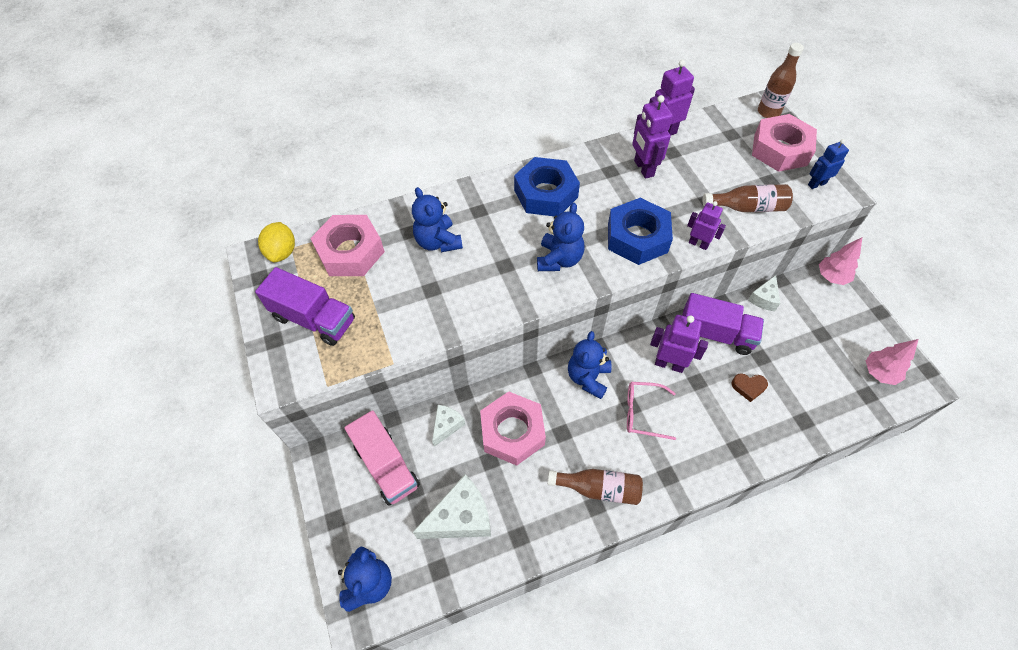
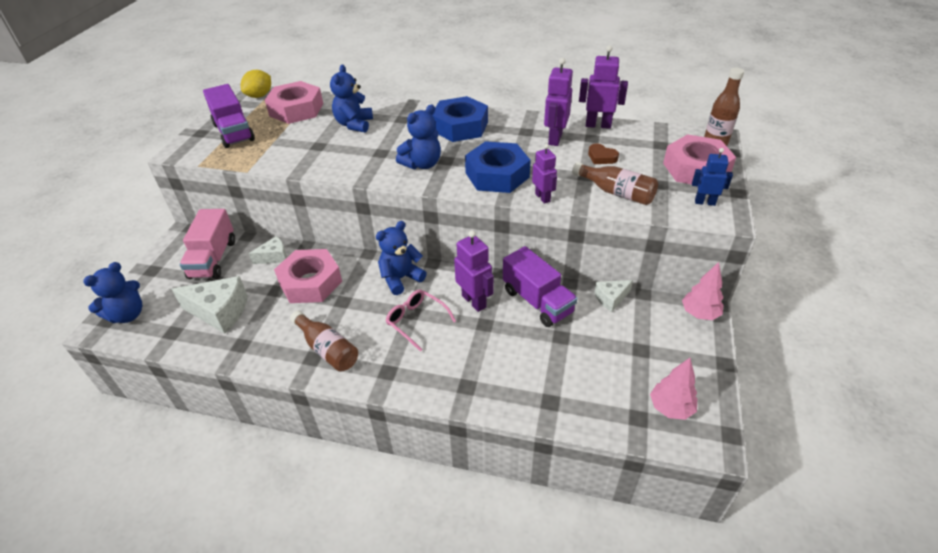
camera: 35 degrees right, 15 degrees down
brown heart [732,373,768,402] -> brown heart moved to [588,143,619,164]

